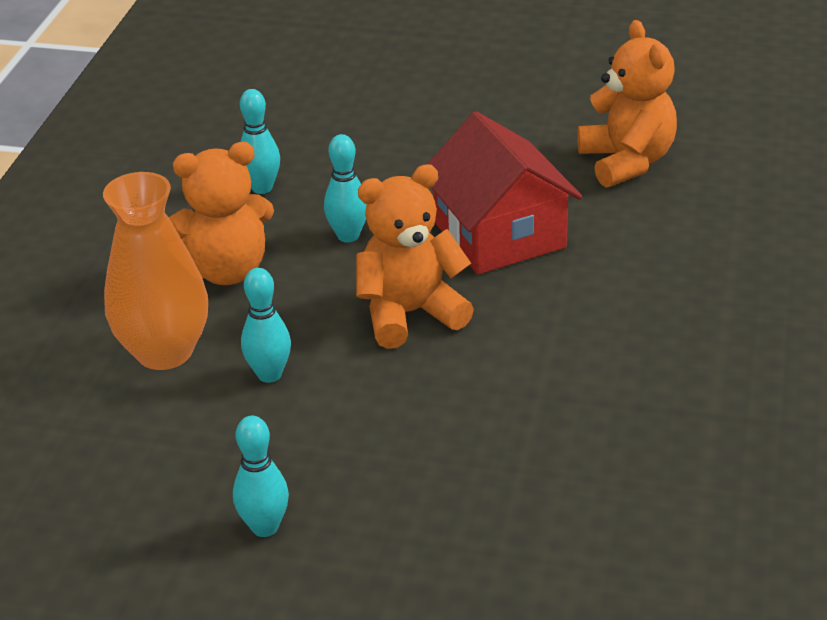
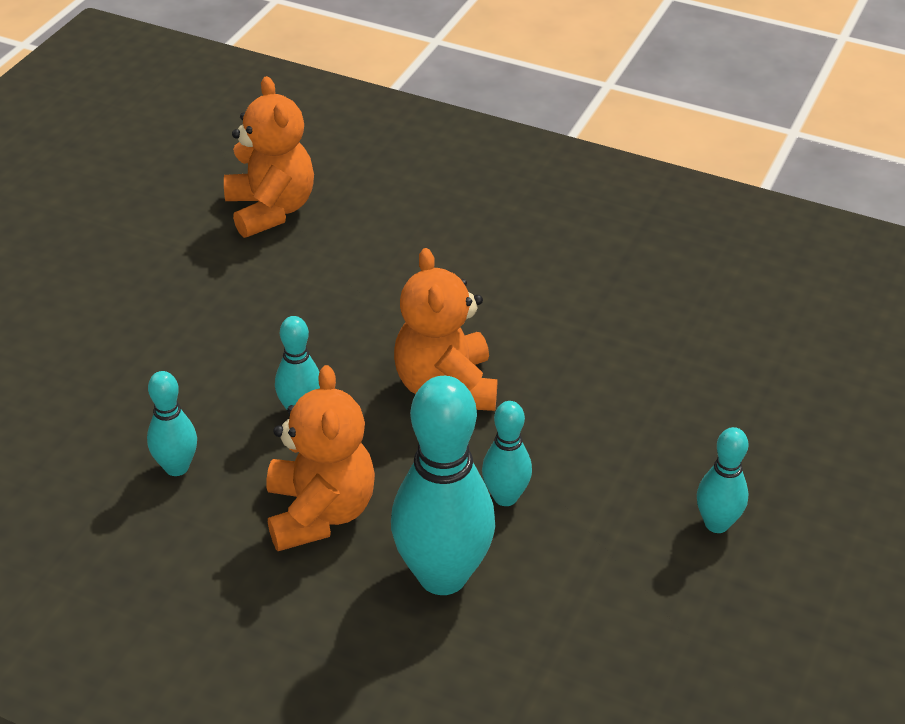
camera: 80 degrees left, 5 degrees up
orange vase [103,172,208,370] -> turquoise bowling pin [391,376,495,595]
red house [428,111,582,274] -> none
orange teddy bear [577,20,677,188] -> orange teddy bear turned 75 degrees clockwise [224,76,314,238]

